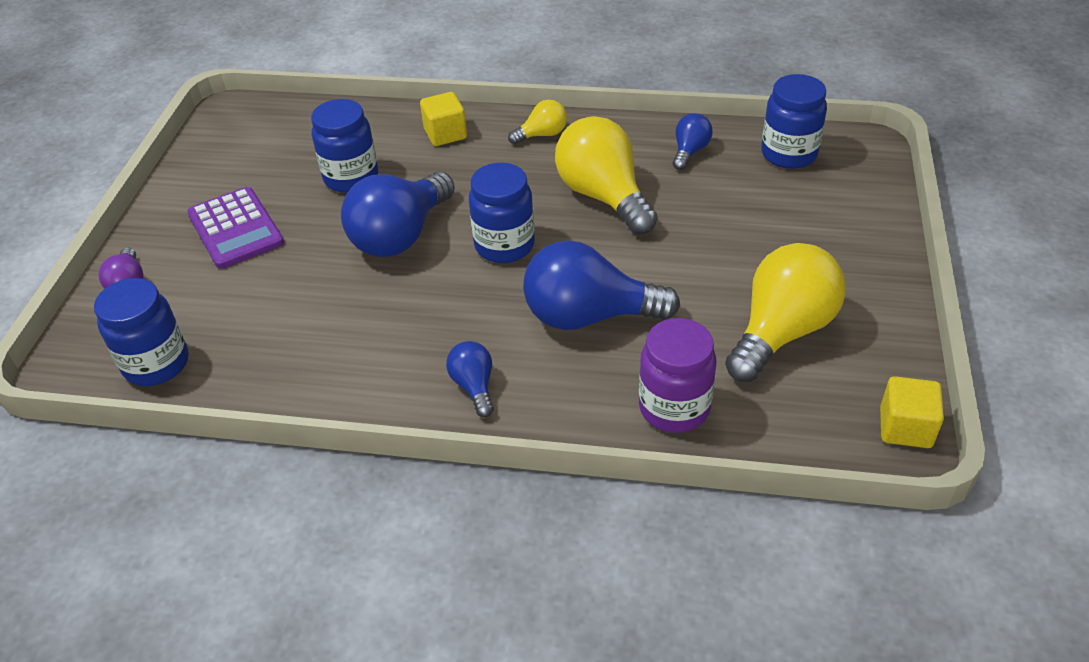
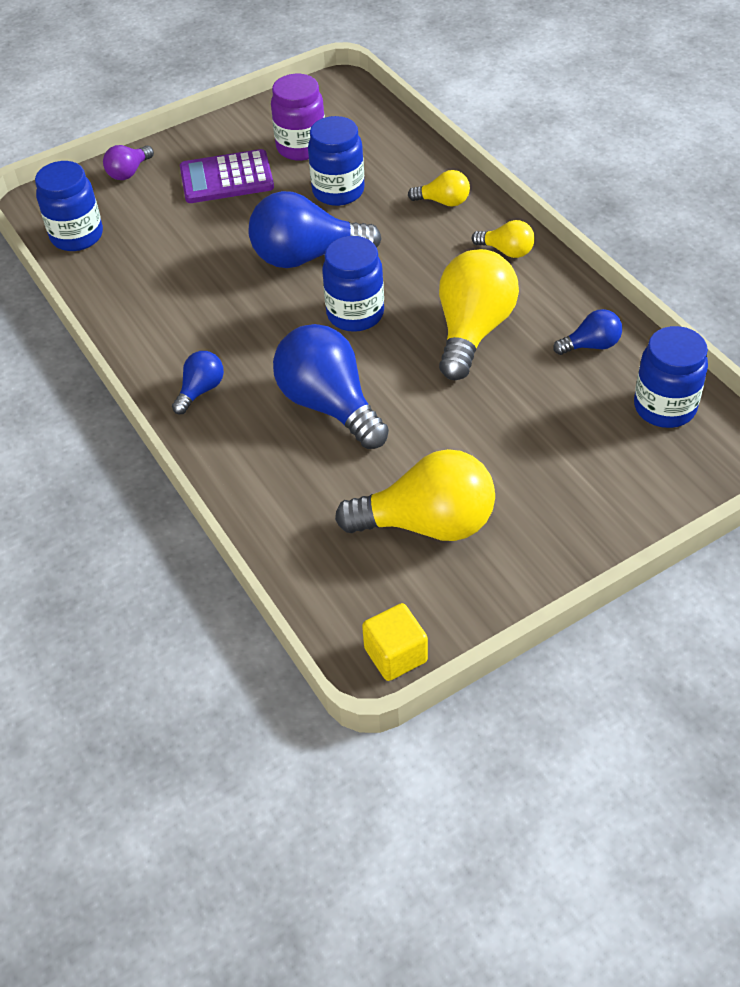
camera: 50 degrees right, 5 degrees up
purple calculator [187,187,284,269] -> purple calculator turned 60 degrees clockwise [180,149,274,203]
yellow cube [420,92,467,146] -> yellow light bulb [408,170,470,207]
purple jar [639,318,716,433] -> purple jar moved to [271,74,325,161]

